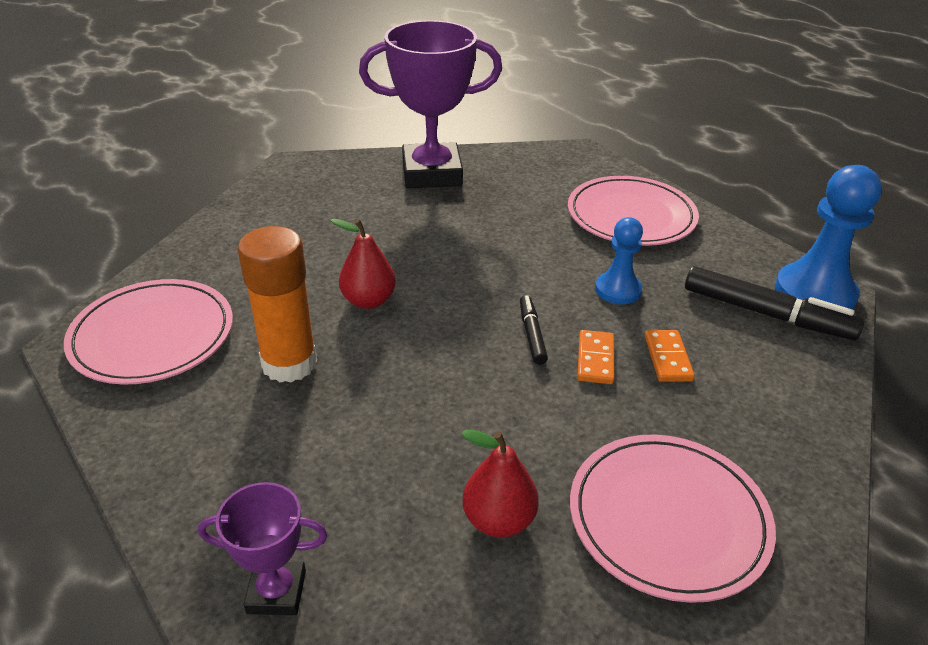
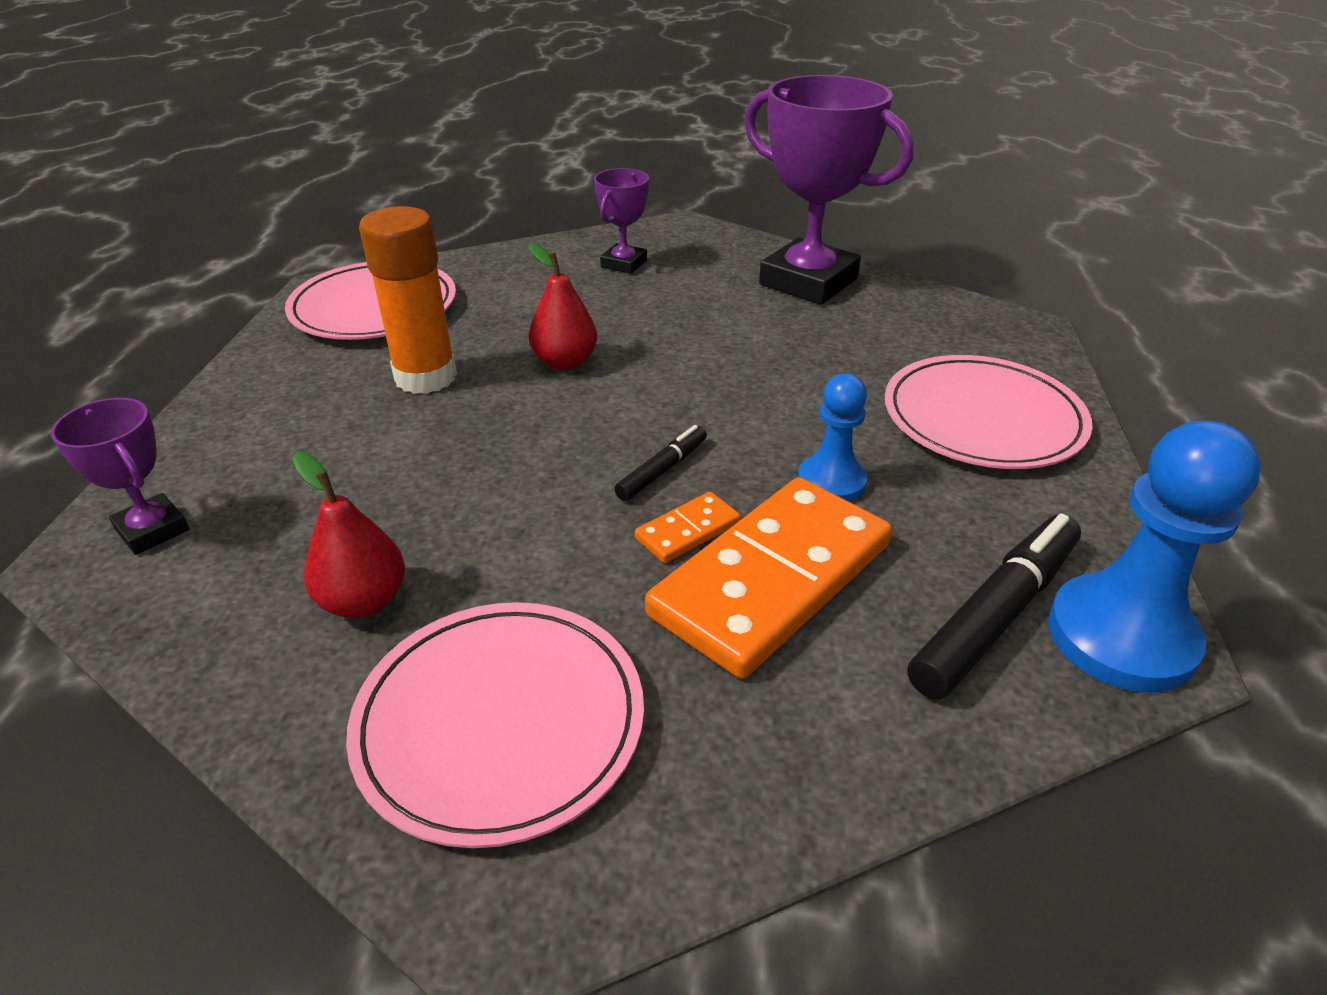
camera: 45 degrees right, 0 degrees up
orange domino [645,330,695,382] -> orange domino [645,477,892,679], size x2.35
black marker [685,266,864,340] -> black marker turned 120 degrees counterclockwise [907,513,1081,700]
none -> purple trophy [594,168,649,274]

